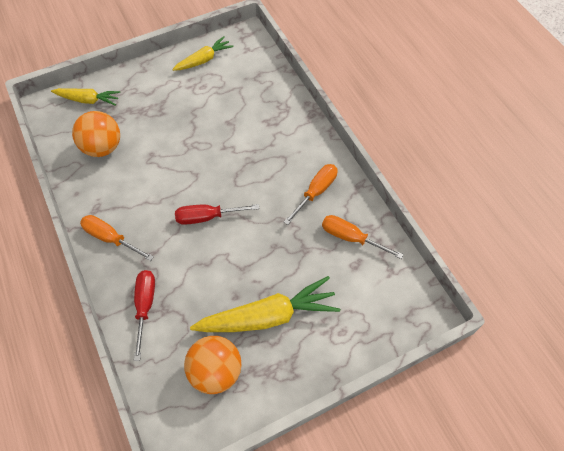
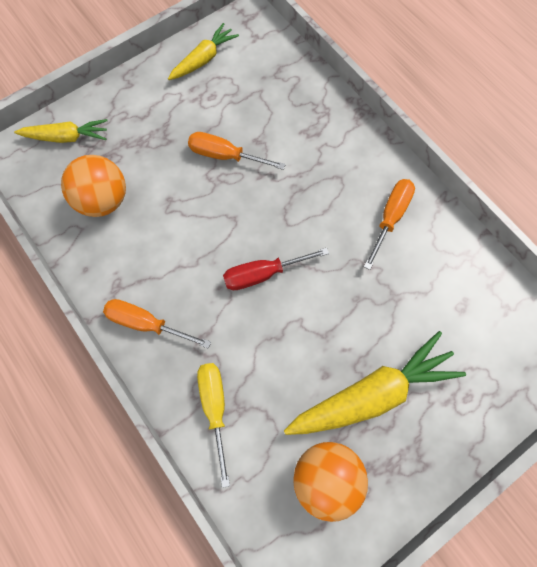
camera: 10 degrees left, 10 degrees up
red screwdriver [134,270,155,361] -> yellow screwdriver [197,363,230,488]
orange screwdriver [322,215,404,259] -> orange screwdriver moved to [188,132,286,170]

